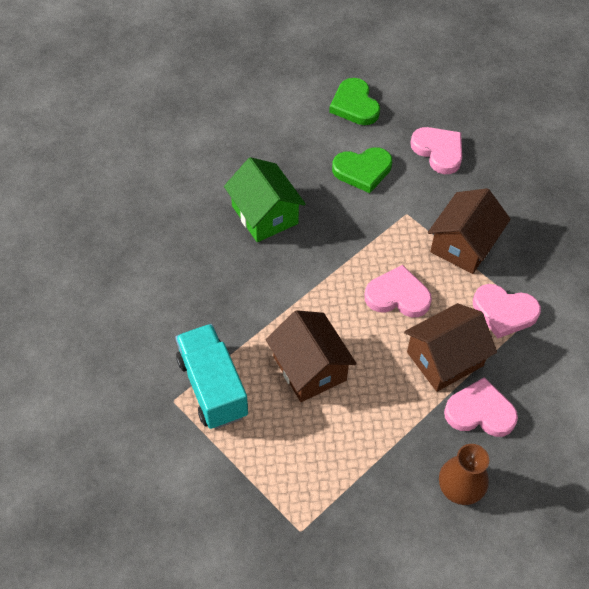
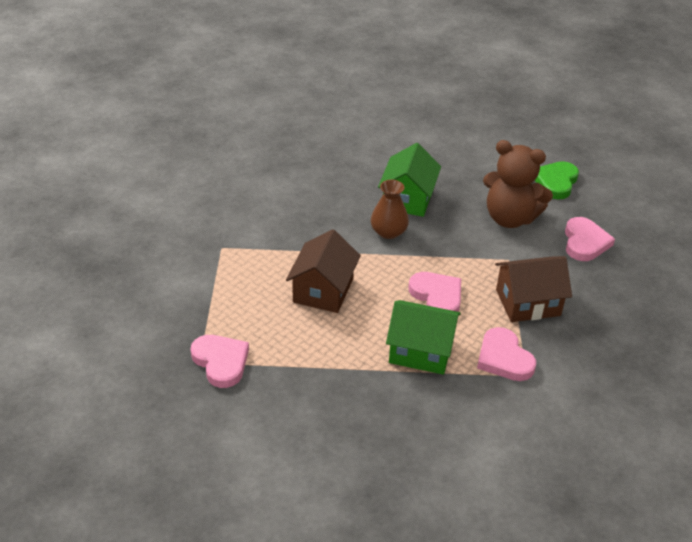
camera: 45 degrees right, 15 degrees down
turquoise truck [176,324,248,429] -> none
green heart [332,147,392,193] -> brown teddy bear [483,140,553,228]
brown house [404,303,497,392] -> green house [386,300,461,375]
brown vase [439,444,489,505] -> brown vase moved to [371,180,409,239]
pink heart [444,377,518,437] -> pink heart moved to [190,335,249,388]

